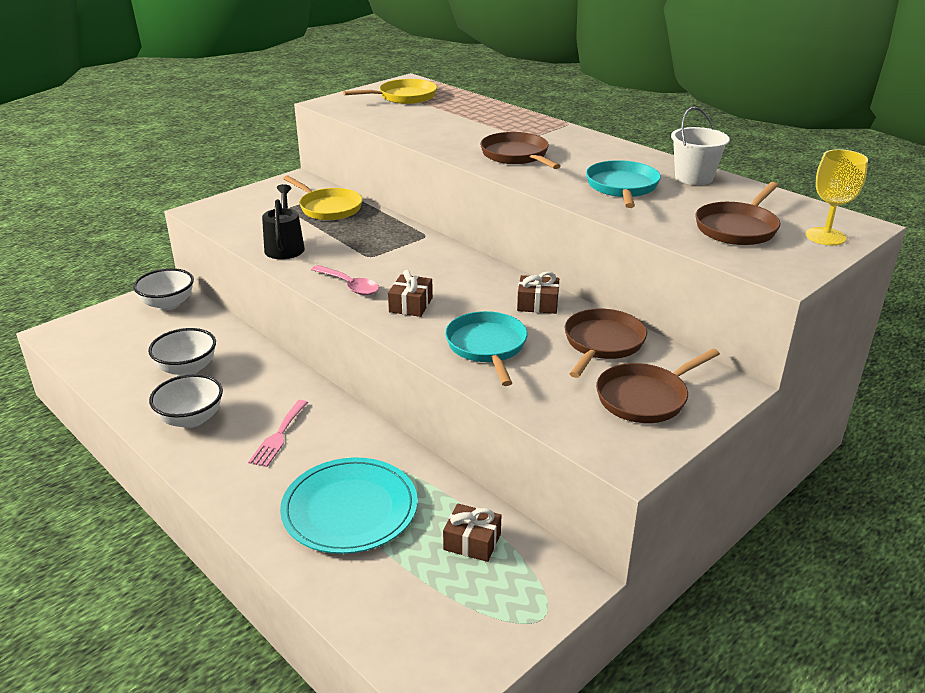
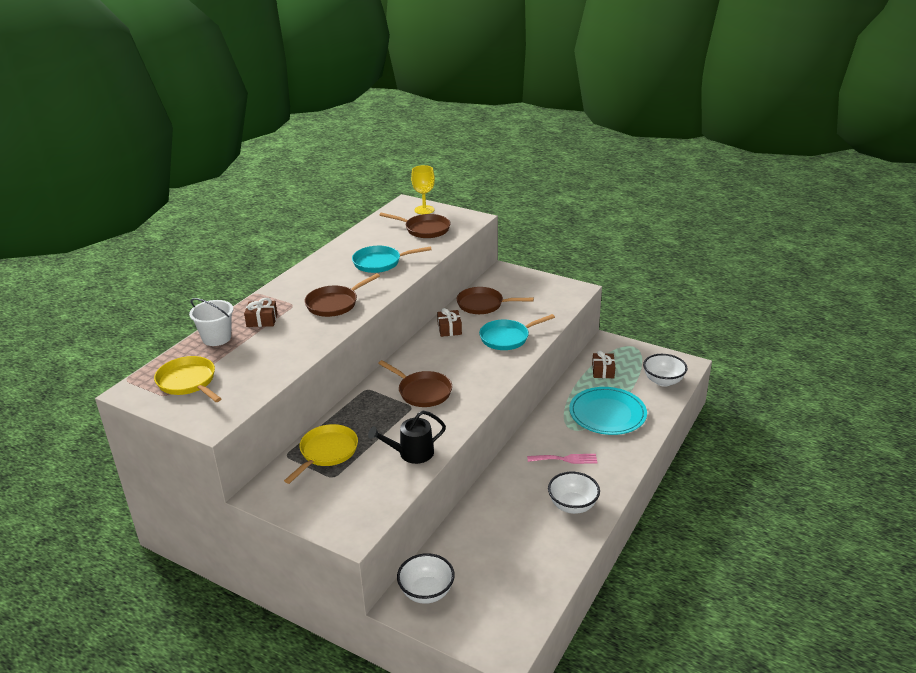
camera: 105 degrees left, 0 degrees up
white bowl [148,328,216,376] -> white bowl moved to [643,354,687,387]
pink spoon [311,265,379,295] -> none
brown gift [388,270,433,317] -> brown gift moved to [244,298,278,327]
brown pan [596,349,720,423] -> brown pan moved to [378,360,452,407]
white bucket [671,107,730,185] -> white bucket moved to [189,298,233,346]

